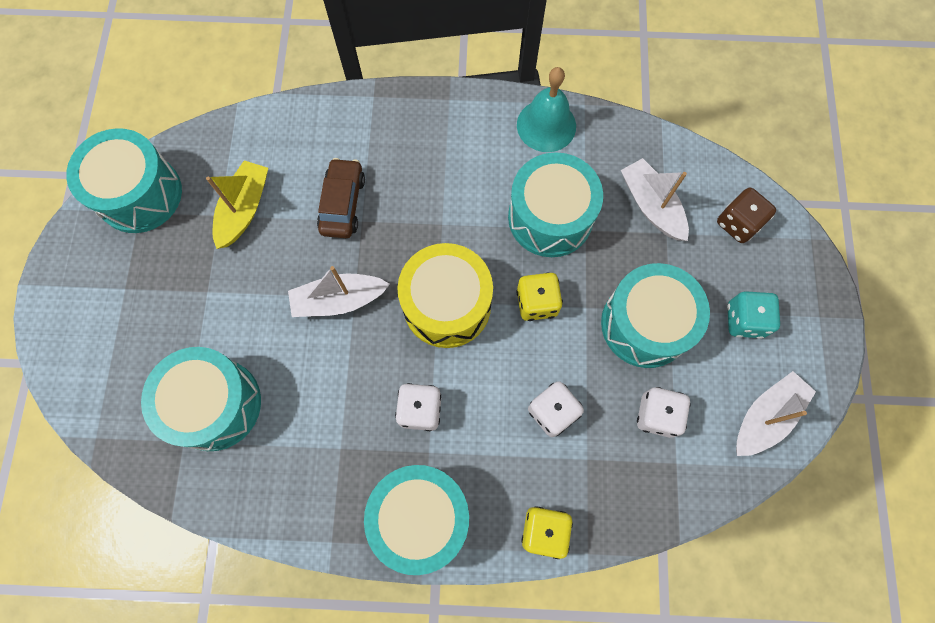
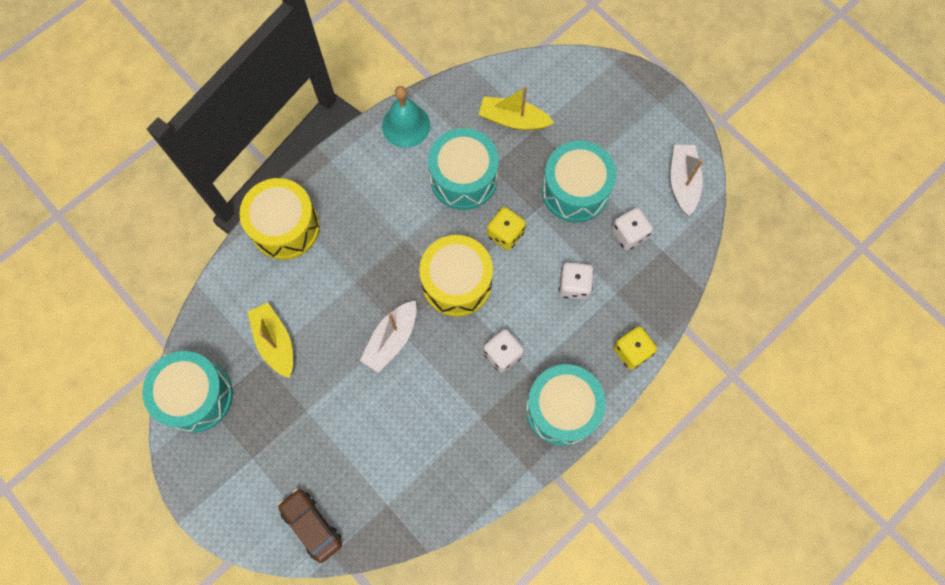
camera: 45 degrees left, 0 degrees up
turquoise drum [141,347,261,451] -> none
brown car [317,158,365,238] -> brown car moved to [278,488,342,563]
white boat [621,158,689,241] -> yellow boat [479,86,554,130]
brown dice [717,188,776,243] -> none
turquoise dice [727,291,780,339] -> none
none -> yellow drum [239,178,320,260]

